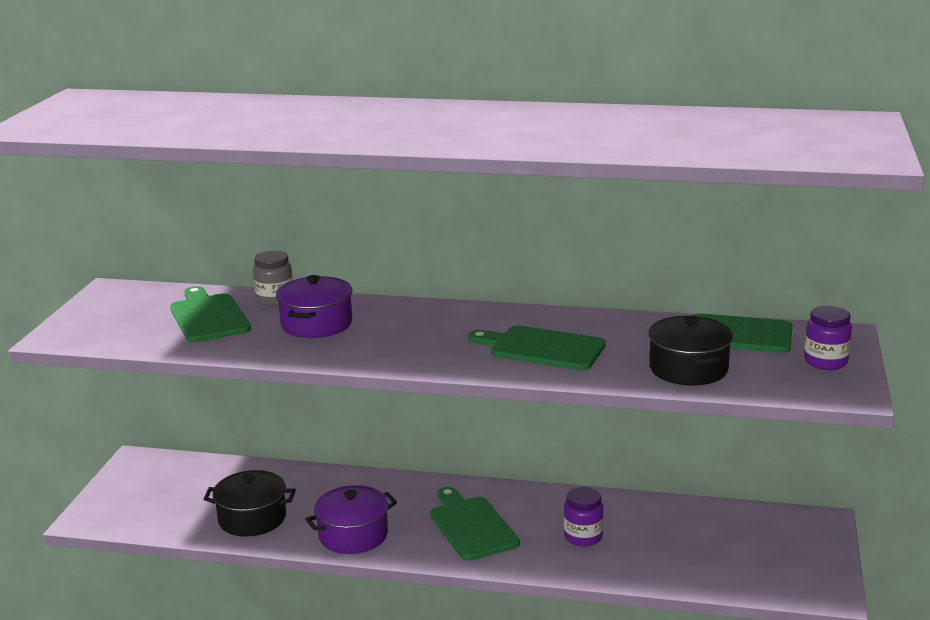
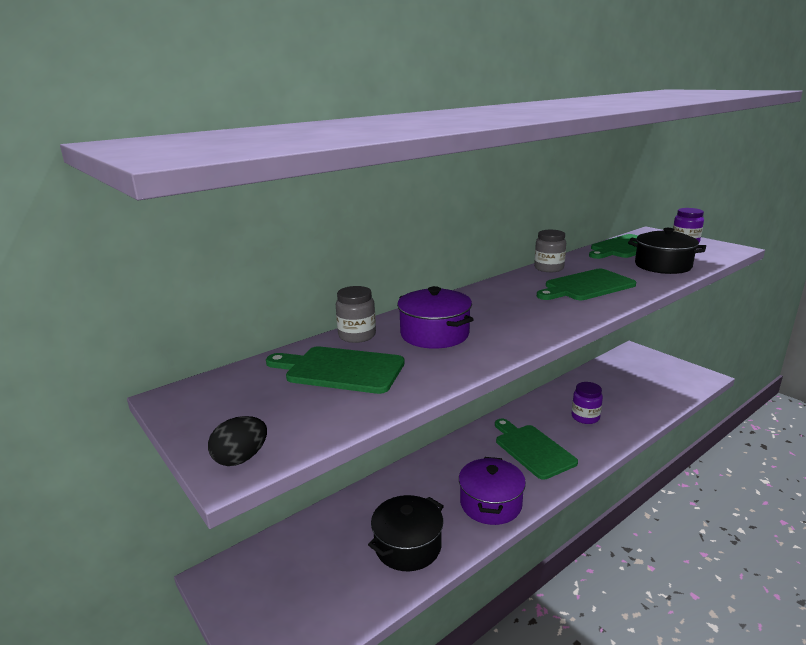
camera: 50 degrees left, 0 degrees up
green cutting board [430,487,520,561] -> green cutting board turned 45 degrees clockwise [495,419,578,480]
none -> black egg [208,416,267,466]
none -> grey jar [534,230,566,272]

